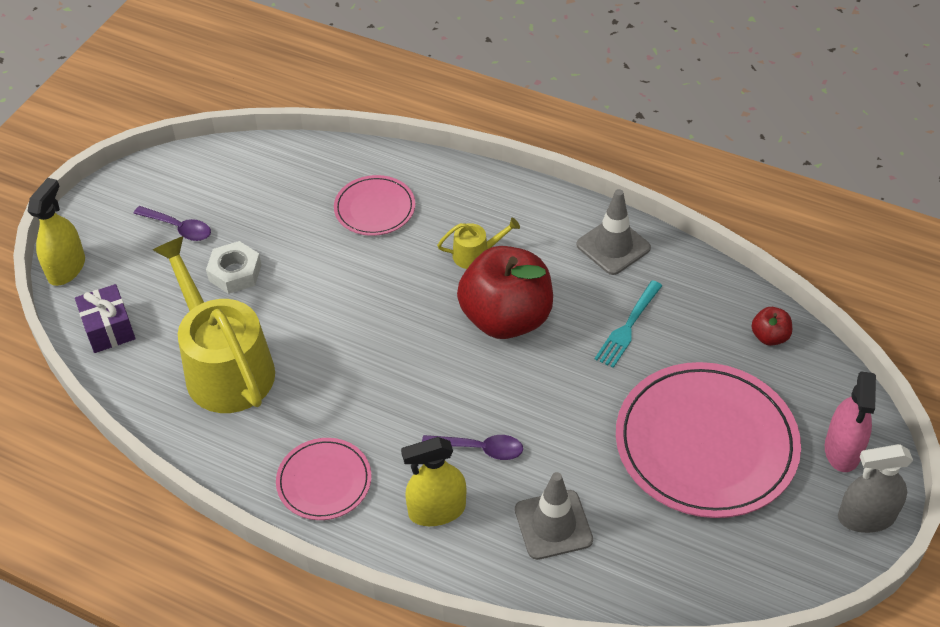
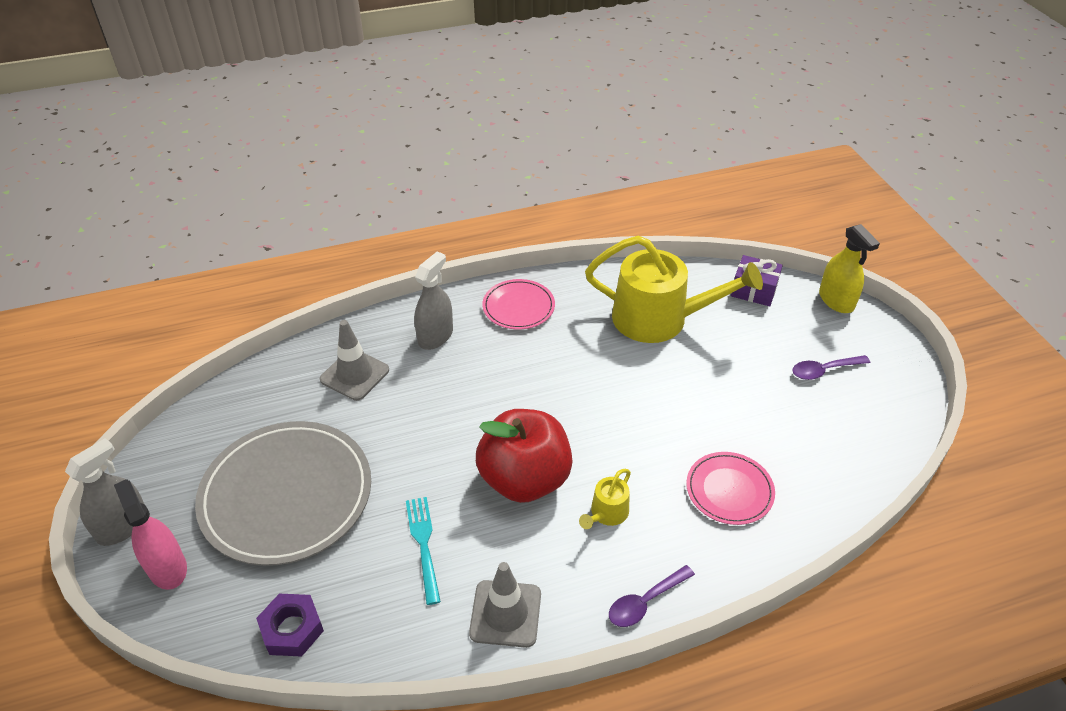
camera: 135 degrees right, 5 degrees down
white nut [206,241,261,294] -> none
yellow spray bottle [401,437,466,526] -> grey spray bottle [414,251,453,350]
purple spoon [422,435,523,460] -> purple spoon moved to [609,565,695,627]
pink plate [616,362,801,518] -> grey plate [195,421,371,566]
red apple [751,307,792,346] -> purple nut [256,594,324,657]

